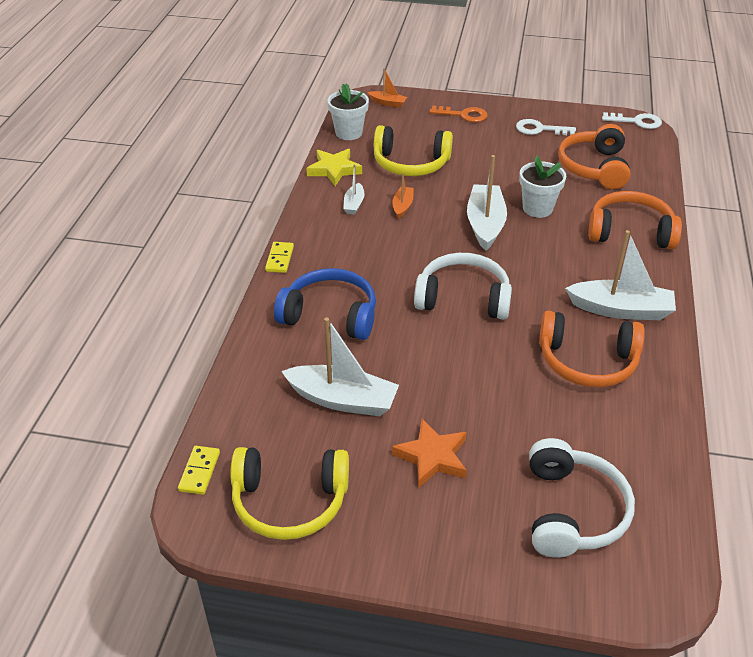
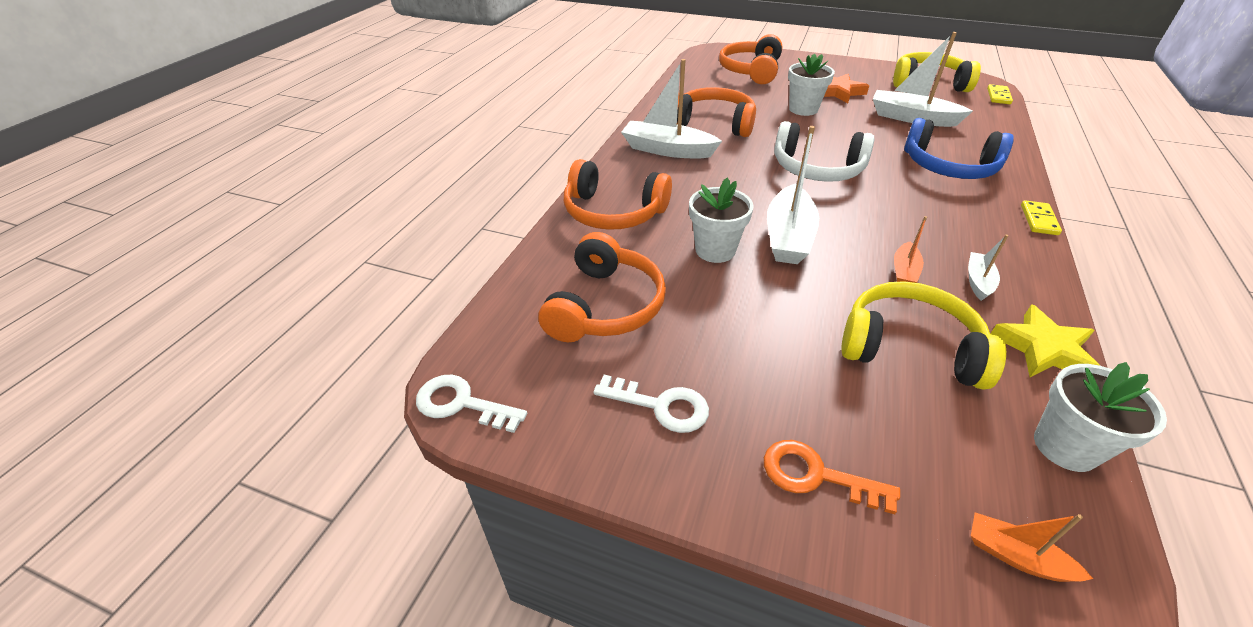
camera: 170 degrees left, 0 degrees up
white headphones [529,438,635,558] -> orange headphones [719,34,782,84]
none -> white flower pot [788,54,835,116]

